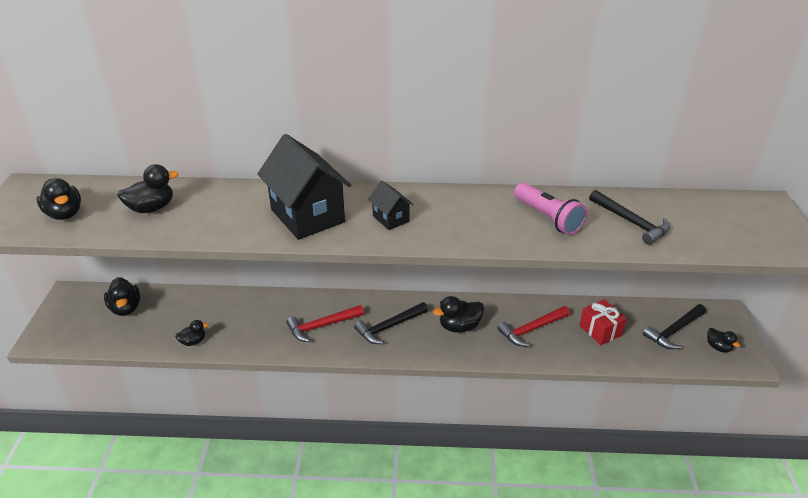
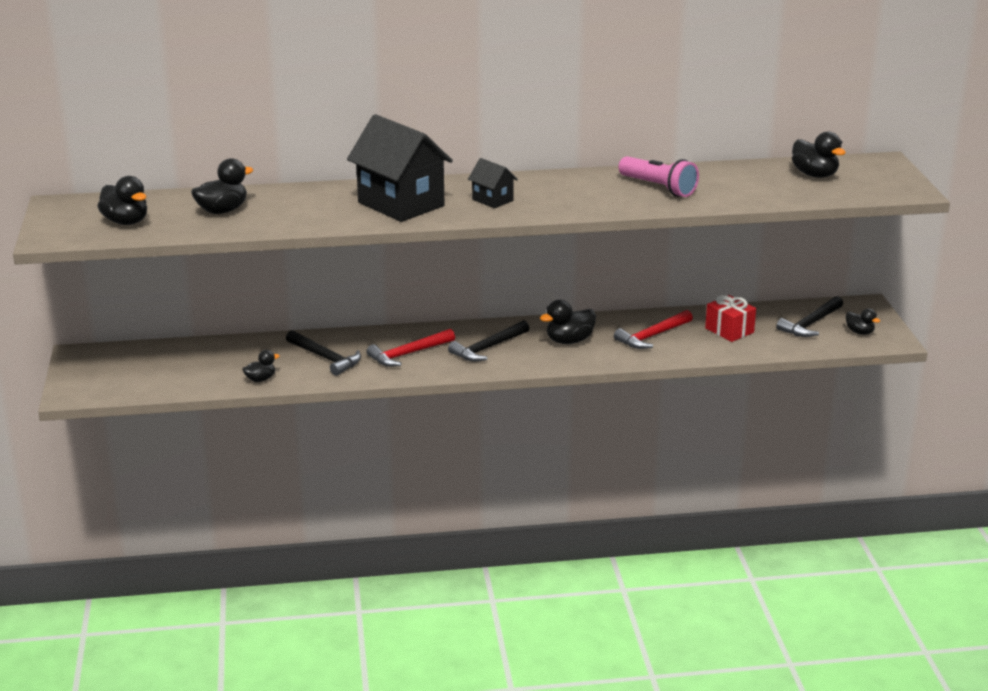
camera: 10 degrees left, 10 degrees down
black duck [104,277,140,316] -> black duck moved to [792,131,846,178]
black hammer [589,190,670,245] -> black hammer moved to [286,330,361,376]

